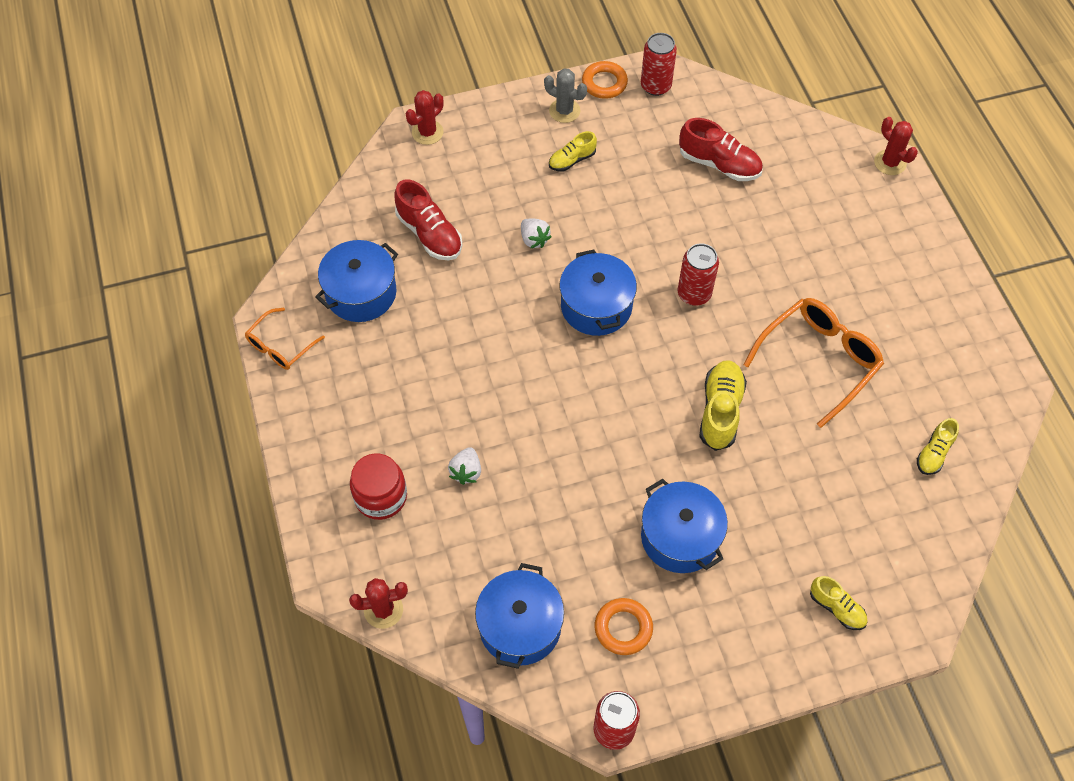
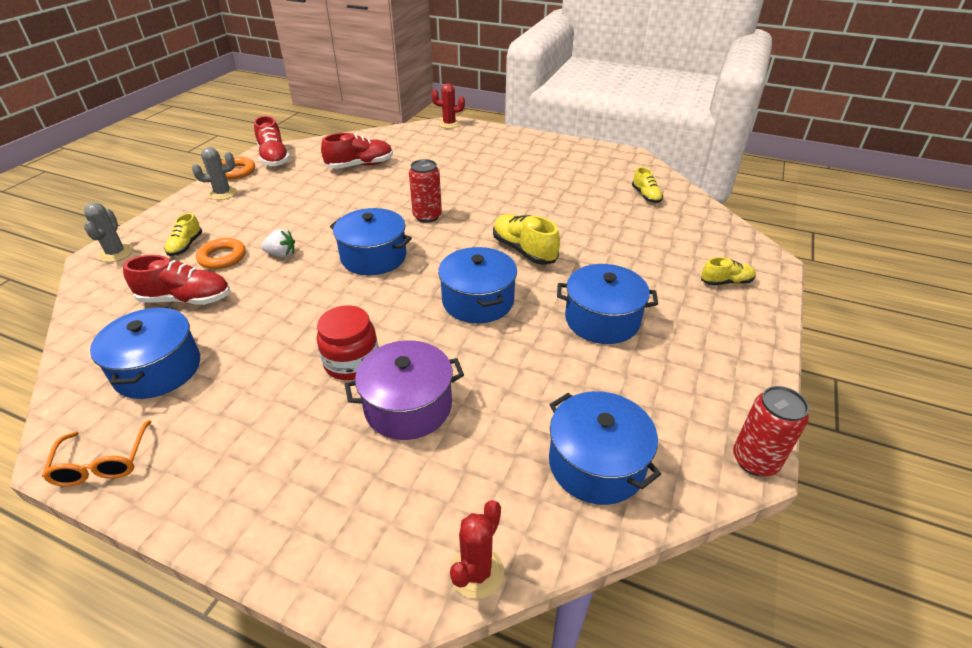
camera: 50 degrees left, 20 degrees down
red jar [350,453,407,520] -> red jar moved to [317,305,378,380]
red cactus [406,90,444,145] -> grey cactus [84,203,133,262]
white strawberry [448,447,481,485] -> purple pot [345,340,464,440]
yellow shoe [549,131,597,171] -> yellow shoe moved to [165,213,202,256]
orange ring [595,598,653,655] -> orange ring moved to [196,238,246,269]
red can [641,33,677,96] -> red shoe [254,116,290,167]
orange glasses [743,298,884,428] -> none
none -> blue pot [438,247,517,323]

